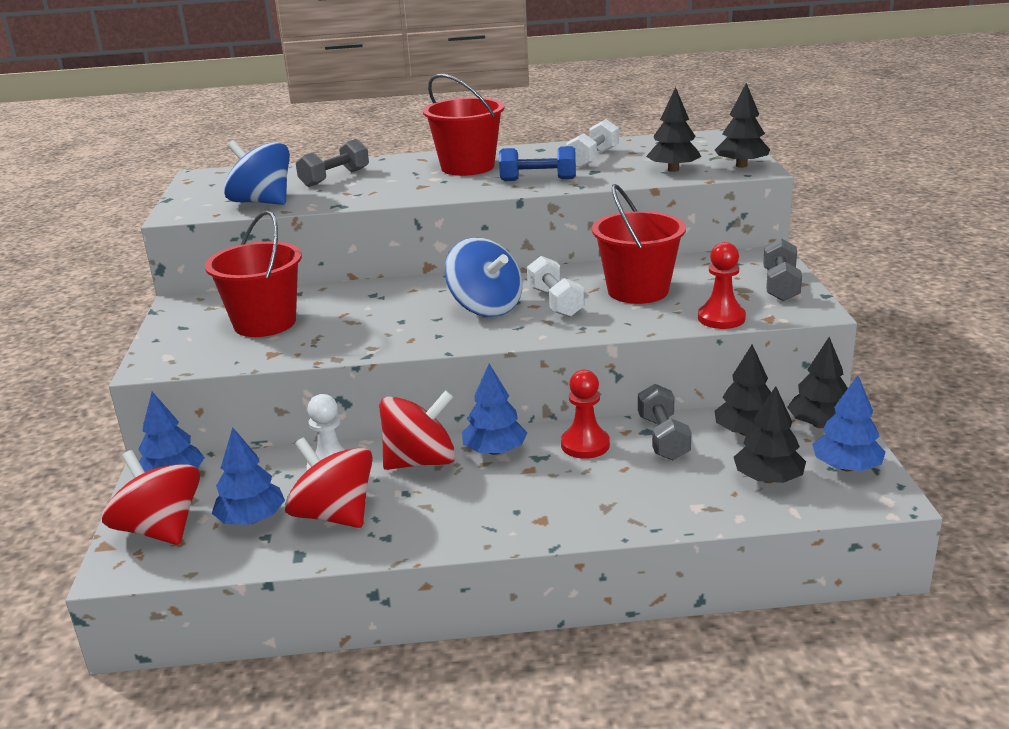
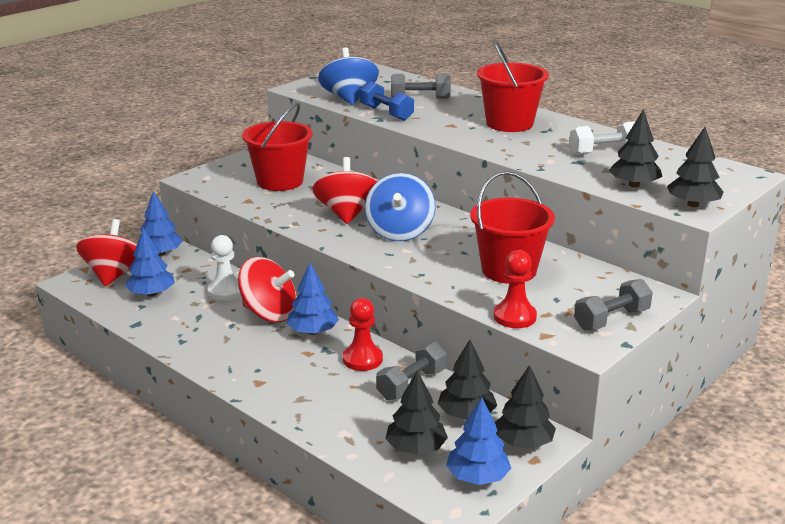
camera: 45 degrees right, 0 degrees up
red spinning top [285,437,373,528] -> red spinning top moved to [312,157,377,224]
blue dumbbell [499,146,576,181] -> blue dumbbell moved to [360,81,414,121]
white dumbbell [527,256,585,317] -> none

